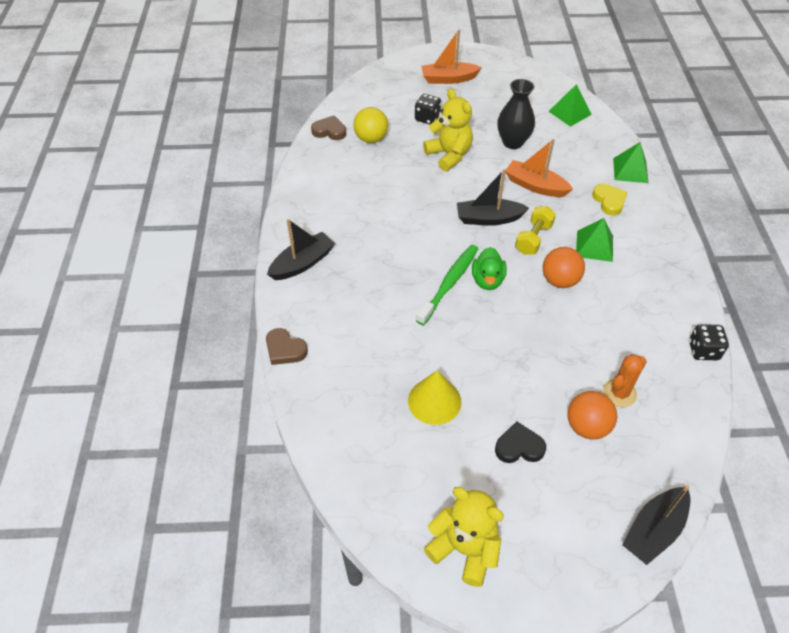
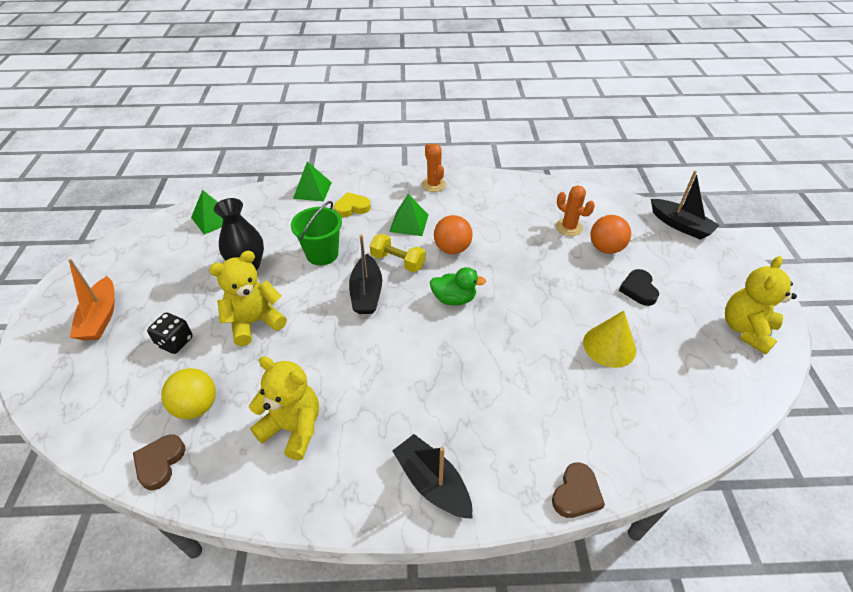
camera: 90 degrees left, 5 degrees down
green toothbrush [416,245,479,325] -> none
orange boat [506,139,573,197] -> green bucket [291,201,342,265]
black dice [689,324,729,360] -> none
none -> yellow teddy bear [249,356,319,460]
none -> orange cactus [422,143,446,192]

